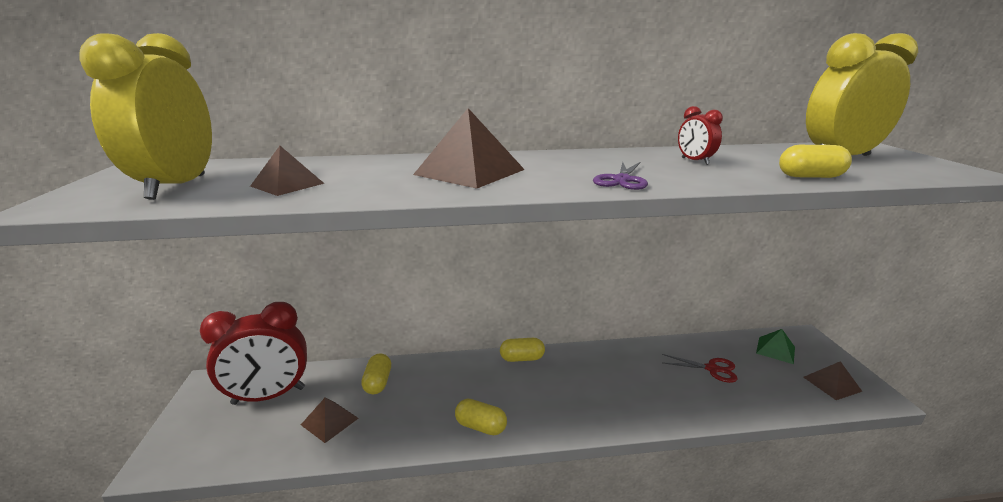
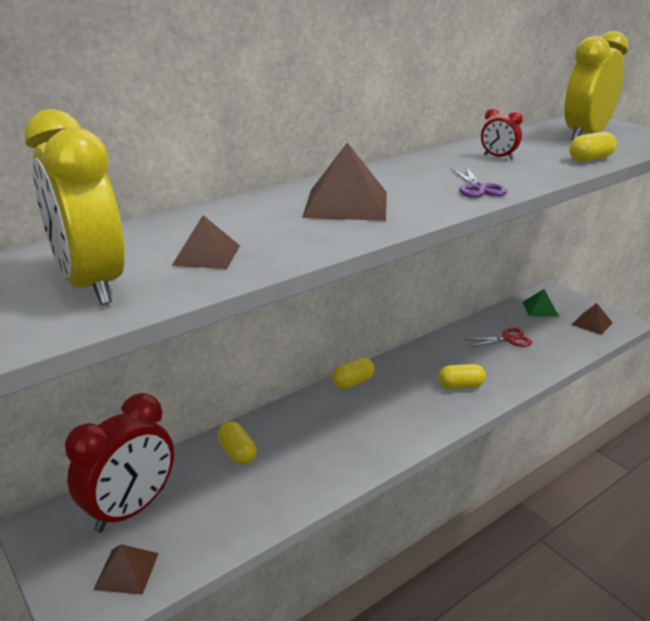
camera: 30 degrees left, 5 degrees up
brown pyramid [301,397,359,443] -> brown pyramid moved to [93,544,159,595]
yellow capsule [455,399,507,435] -> yellow capsule moved to [438,364,486,389]

